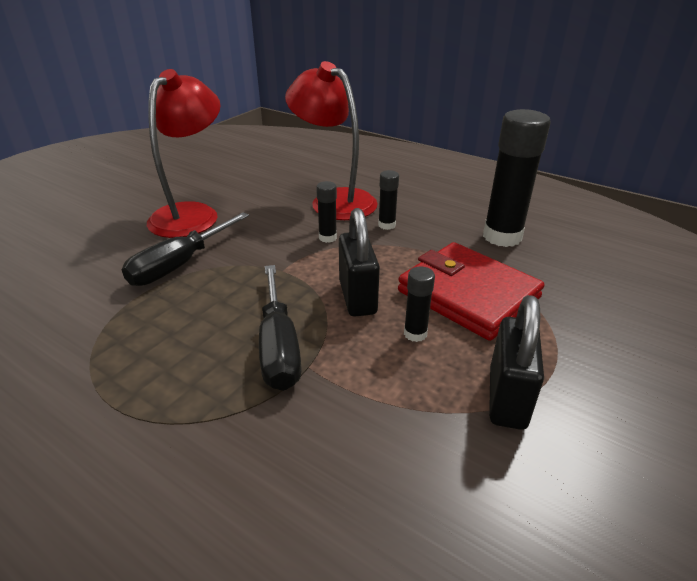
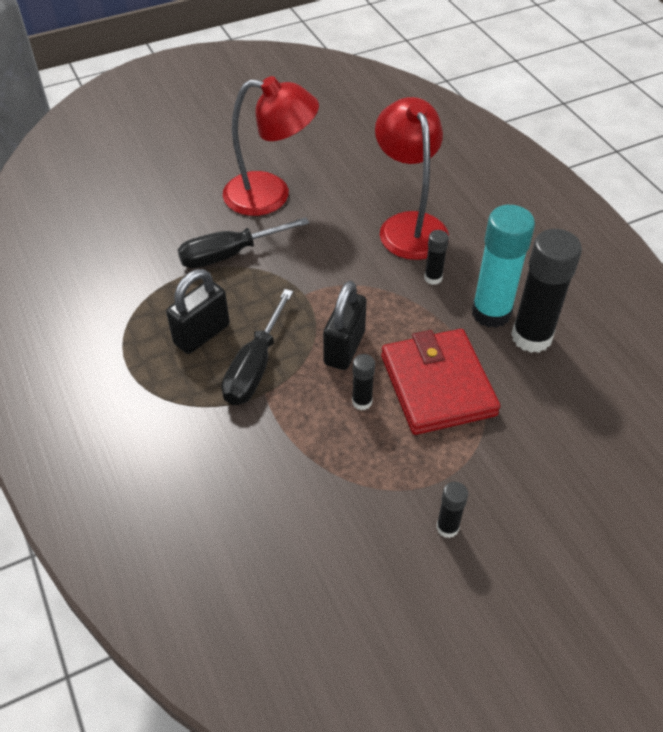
camera: 30 degrees right, 15 degrees up
red lamp [147,69,220,238] -> red lamp turned 45 degrees clockwise [223,76,319,216]
black glue stick [316,181,337,243] -> black glue stick moved to [436,482,468,538]
black padlock [489,295,544,430] -> black padlock moved to [166,269,230,354]
none -> turquoise glue stick [472,205,535,328]

